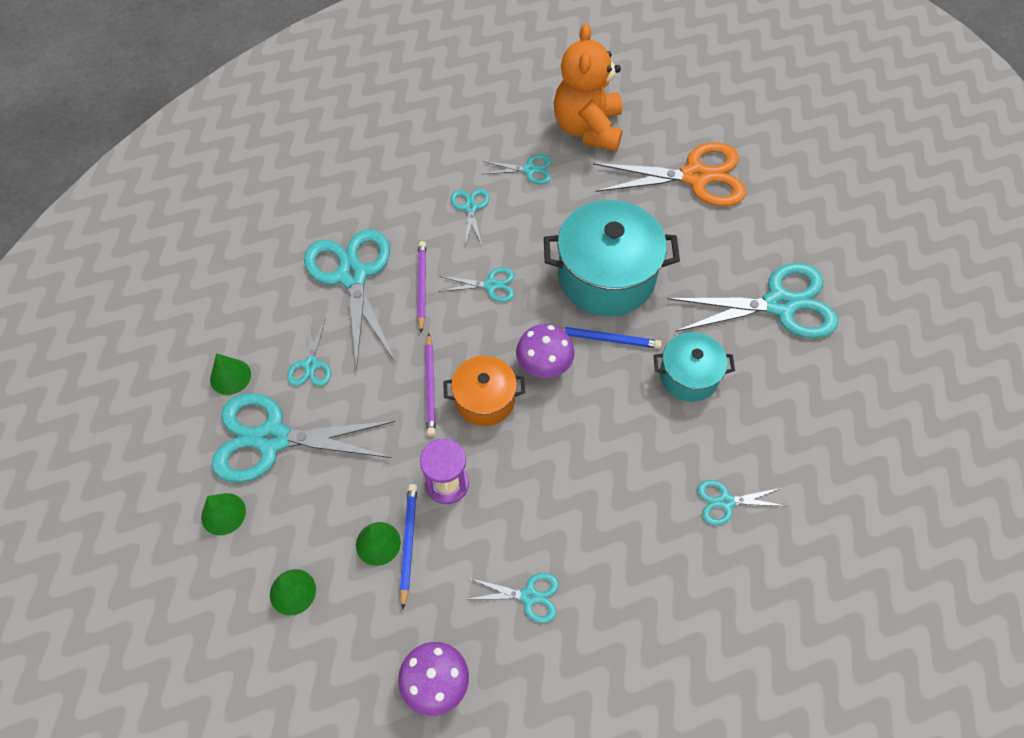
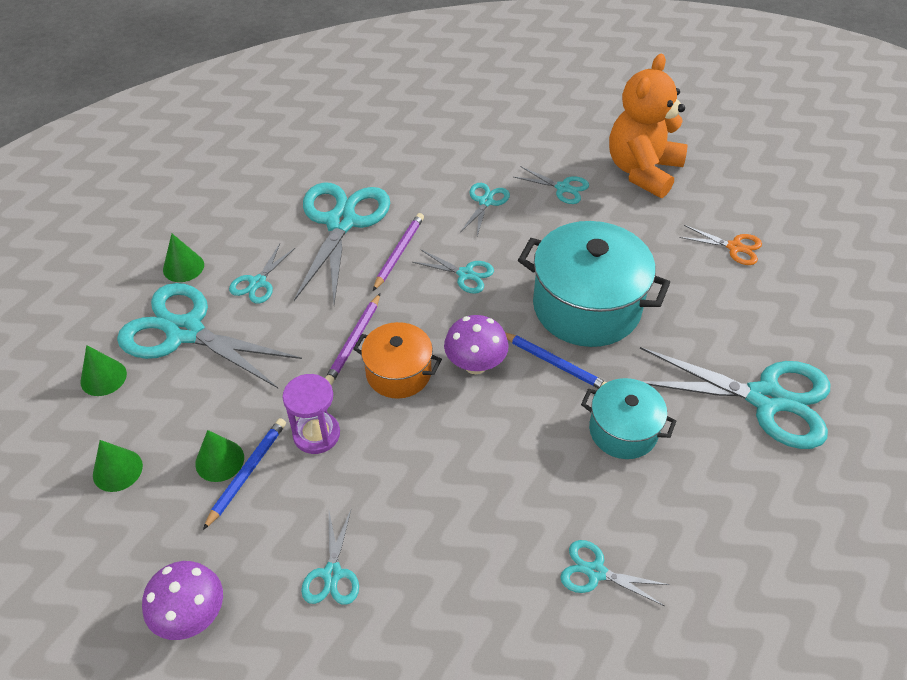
camera: 25 degrees right, 10 degrees down
turquoise scissors [468,573,559,623] -> turquoise scissors turned 60 degrees clockwise [301,510,359,605]
orange scissors [593,142,746,206] -> orange scissors [680,225,762,265], size x0.47

